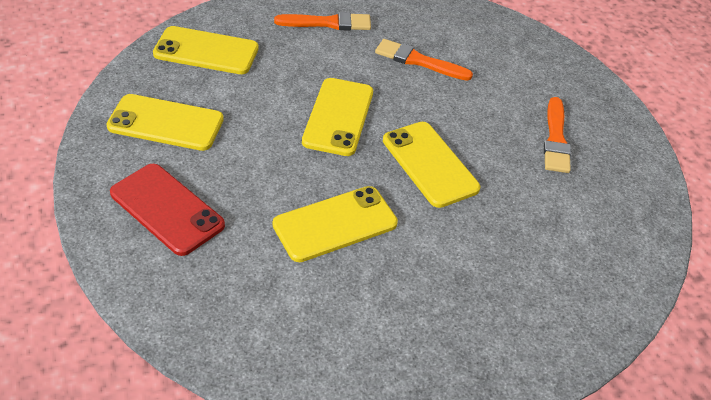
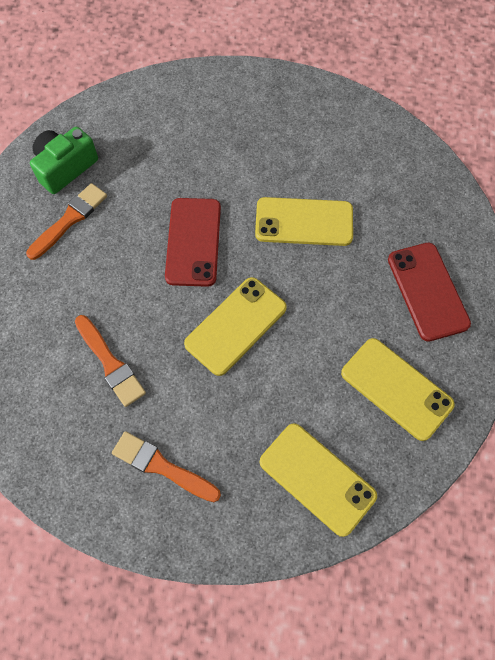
camera: 145 degrees left, 20 degrees up
yellow phone [383,122,480,208] -> red phone [165,198,221,287]
none -> green camera [30,127,98,194]

